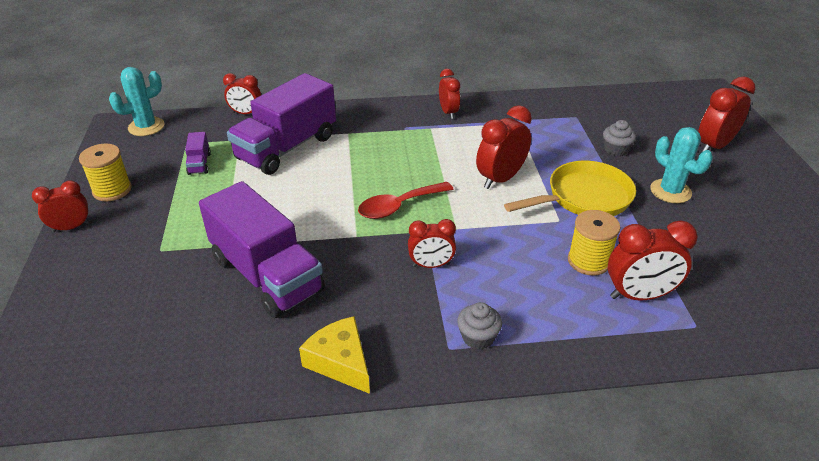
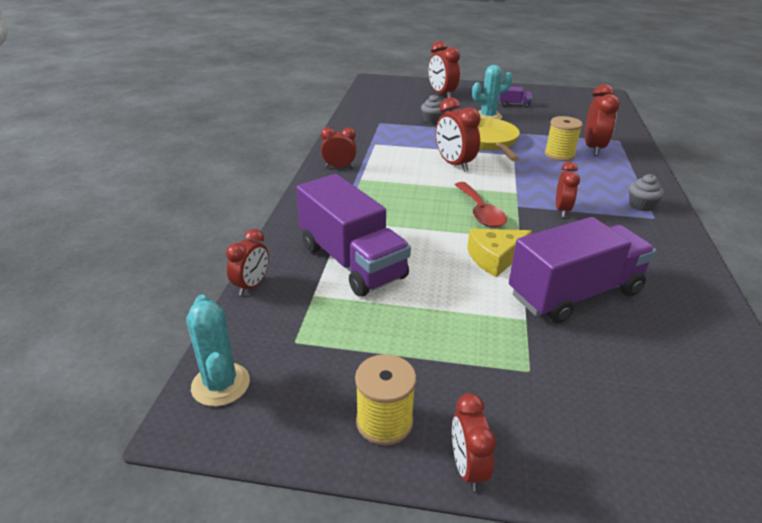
camera: 75 degrees left, 5 degrees down
purple truck [185,132,211,175] -> purple truck moved to [499,86,532,108]
yellow cheese [299,316,370,394] -> yellow cheese moved to [467,229,532,277]

